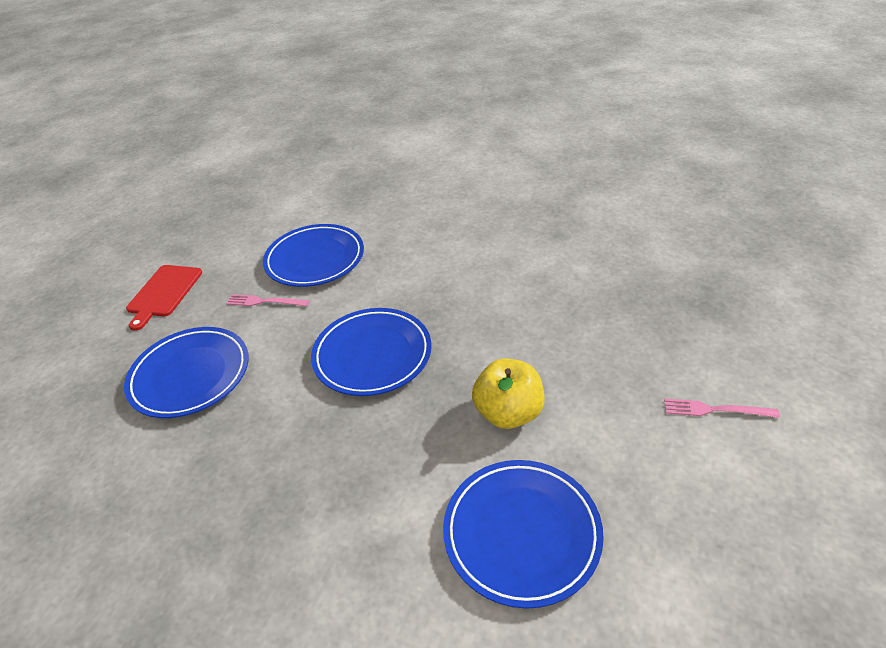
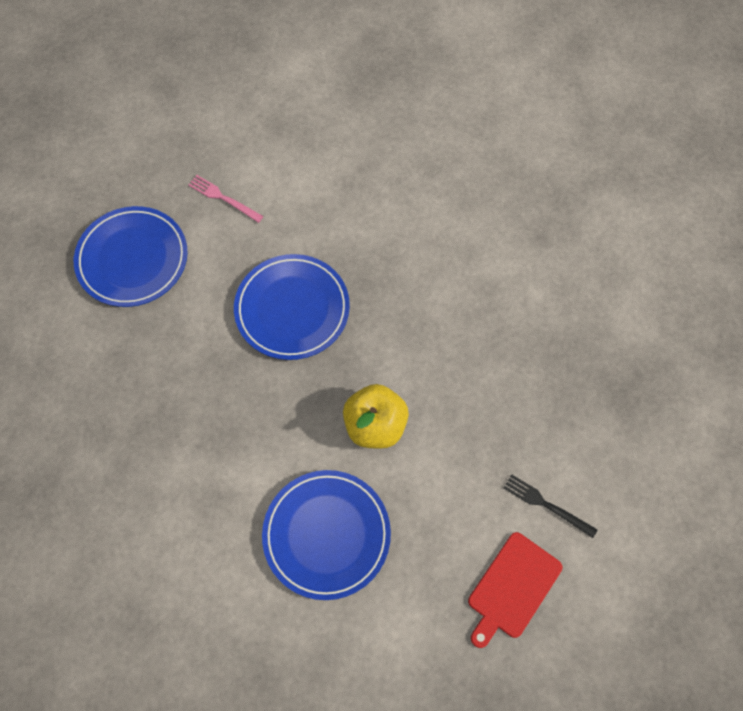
camera: 20 degrees right, 25 degrees up
red cutting board [126,265,202,331] -> red cutting board moved to [468,532,563,648]
blue plate [263,224,364,287] -> none
pink fork [664,399,780,418] -> black fork [504,474,598,538]

